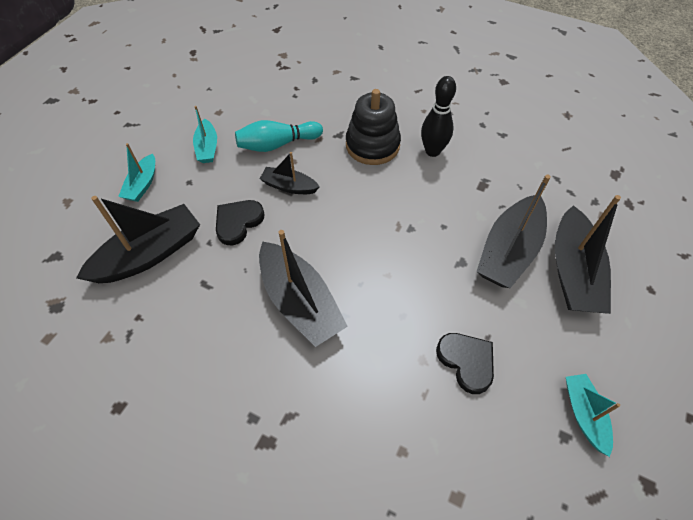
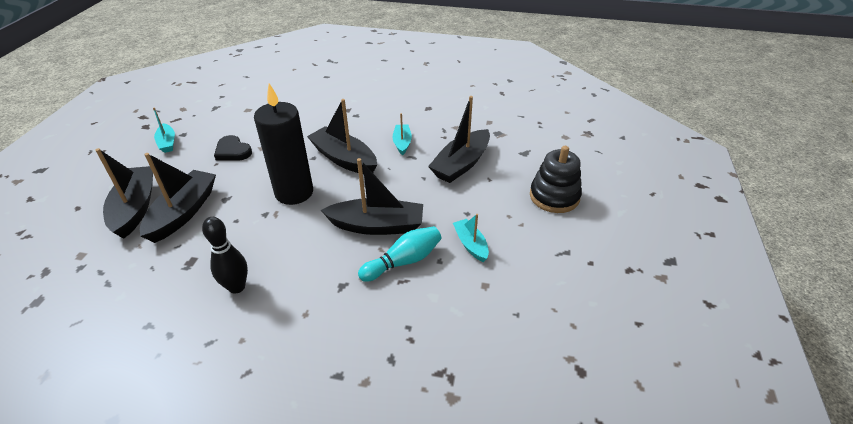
camera: 165 degrees right, 15 degrees down
turquoise boat [118,143,155,202] -> turquoise boat moved to [392,113,412,156]
black heart [216,200,265,245] -> none
black boat [260,152,320,194] -> black boat [321,158,423,235], size x1.82
black stacking toy [346,89,401,165] -> black stacking toy moved to [530,146,582,213]
none -> black candle [254,84,313,205]

